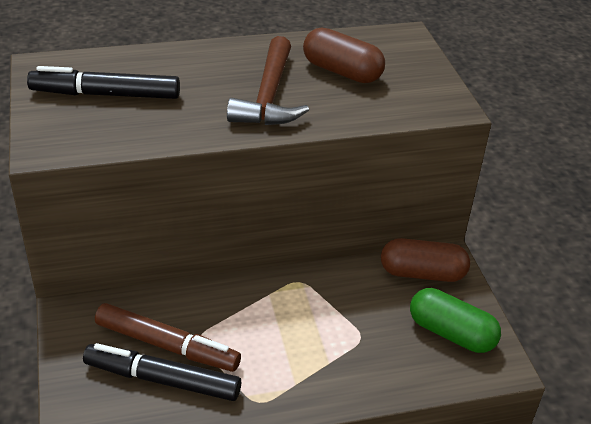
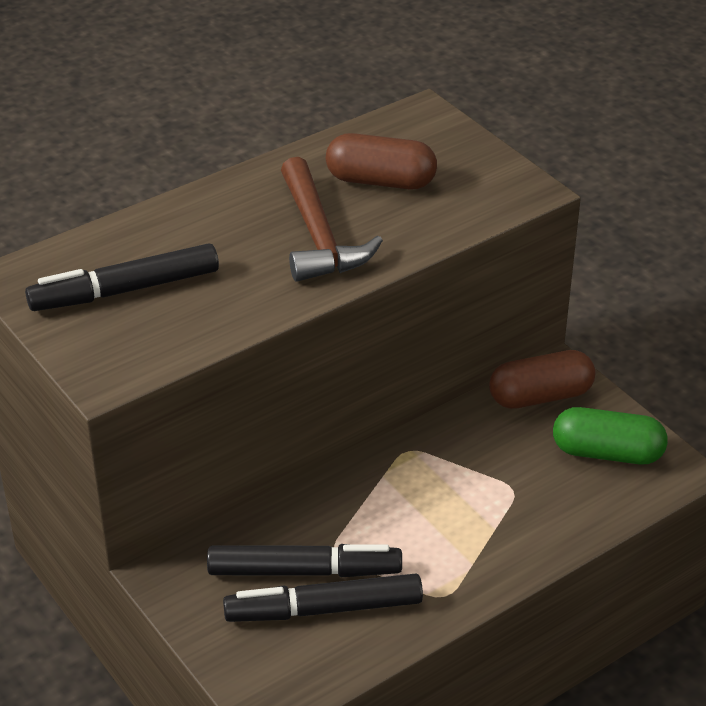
camera: 20 degrees left, 0 degrees up
brown marker [95,303,241,372] -> black marker [207,544,402,577]

